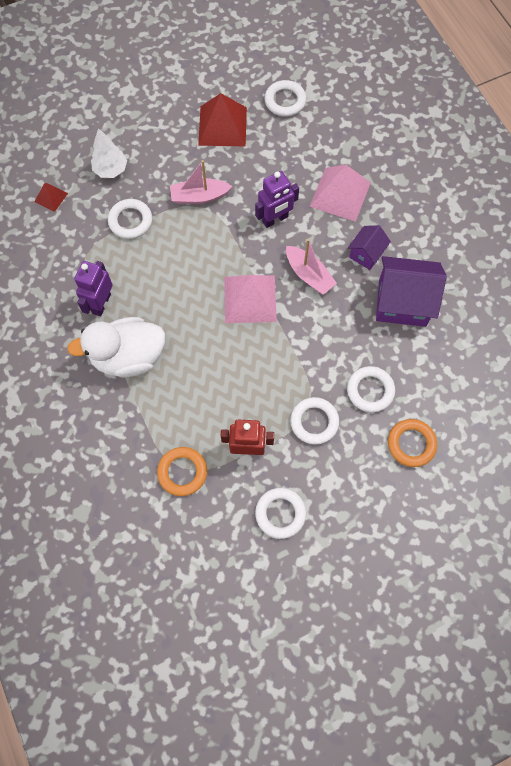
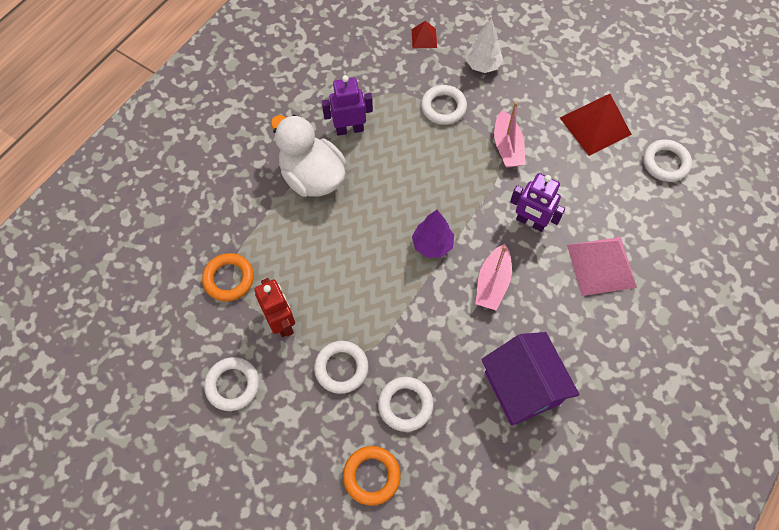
camera: 60 degrees right, 5 degrees down
pink boat [170,160,232,204] -> pink boat turned 150 degrees counterclockwise [494,102,525,168]
pink pyramid [224,275,277,323] -> purple tree [412,210,454,258]
purple house [348,225,391,270] -> none

